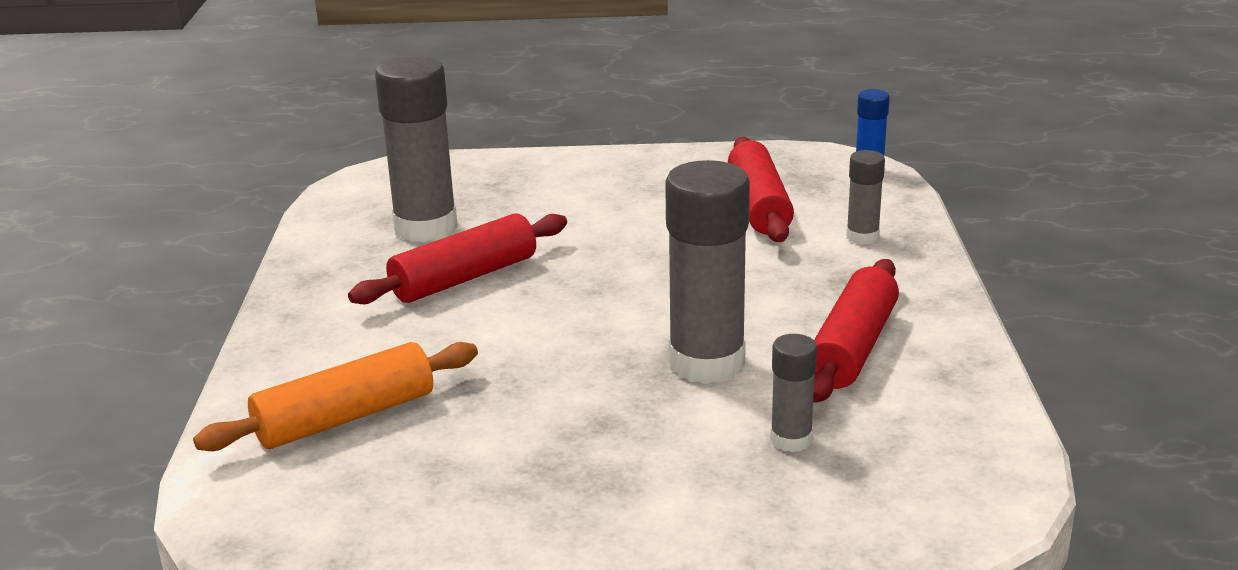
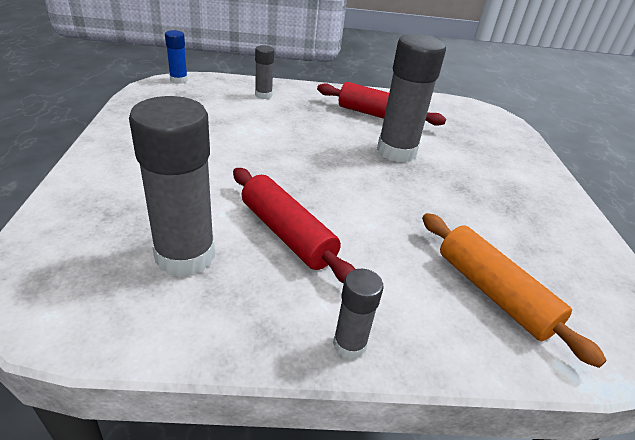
camera: 95 degrees left, 10 degrees up
red rolling pin [728,137,794,242] -> none
grey glue stick [770,334,817,452] -> grey glue stick moved to [333,269,384,359]

